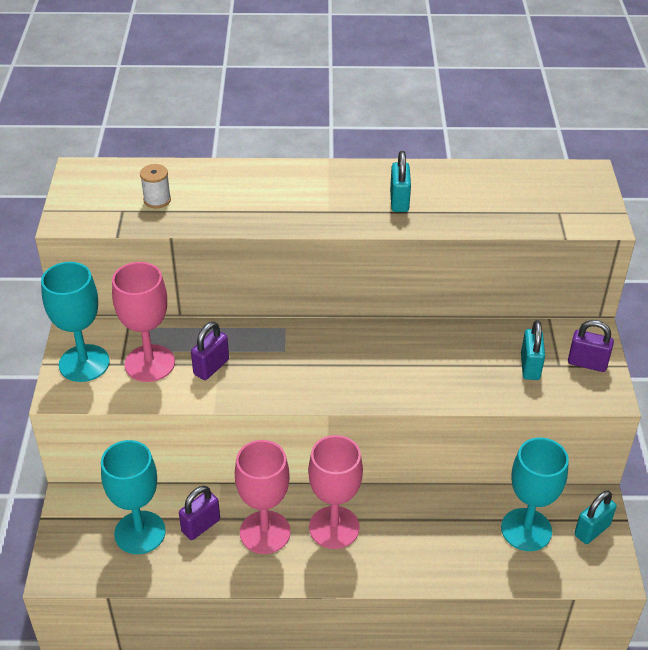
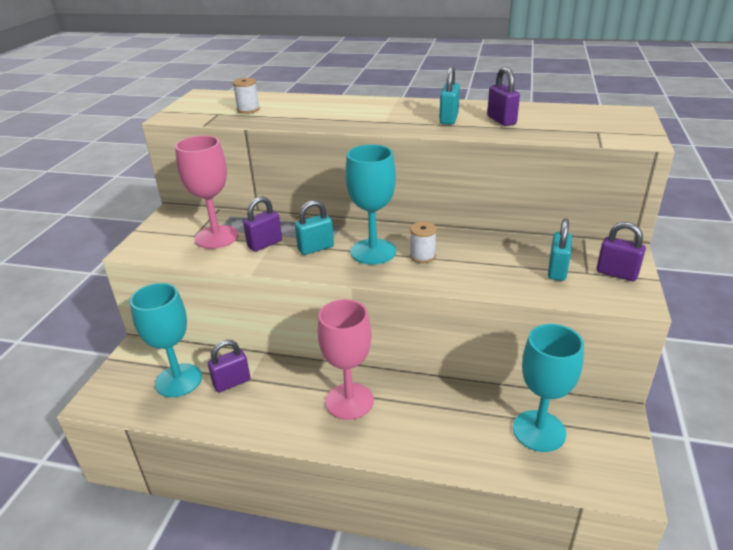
camera: 15 degrees right, 10 degrees down
turquoise goblet [41,262,110,382] -> turquoise goblet moved to [345,145,396,265]
pink goblet [235,440,291,554] -> none
turquoise padlock [574,490,617,544] -> turquoise padlock moved to [295,200,334,255]
none -> white spool [410,222,437,263]
none -> purple padlock [487,67,520,126]

